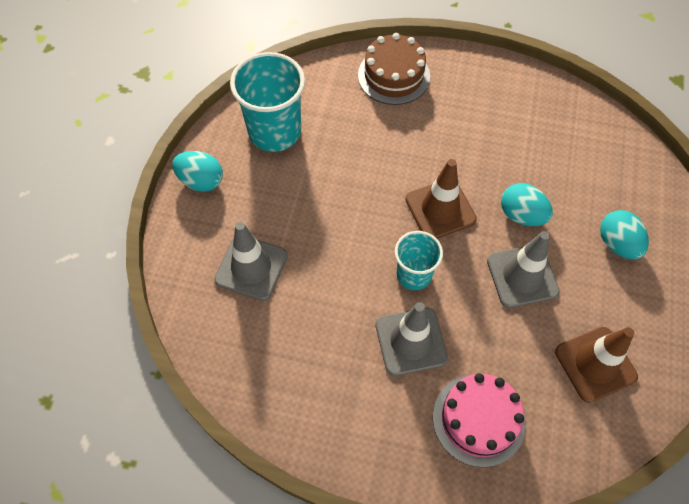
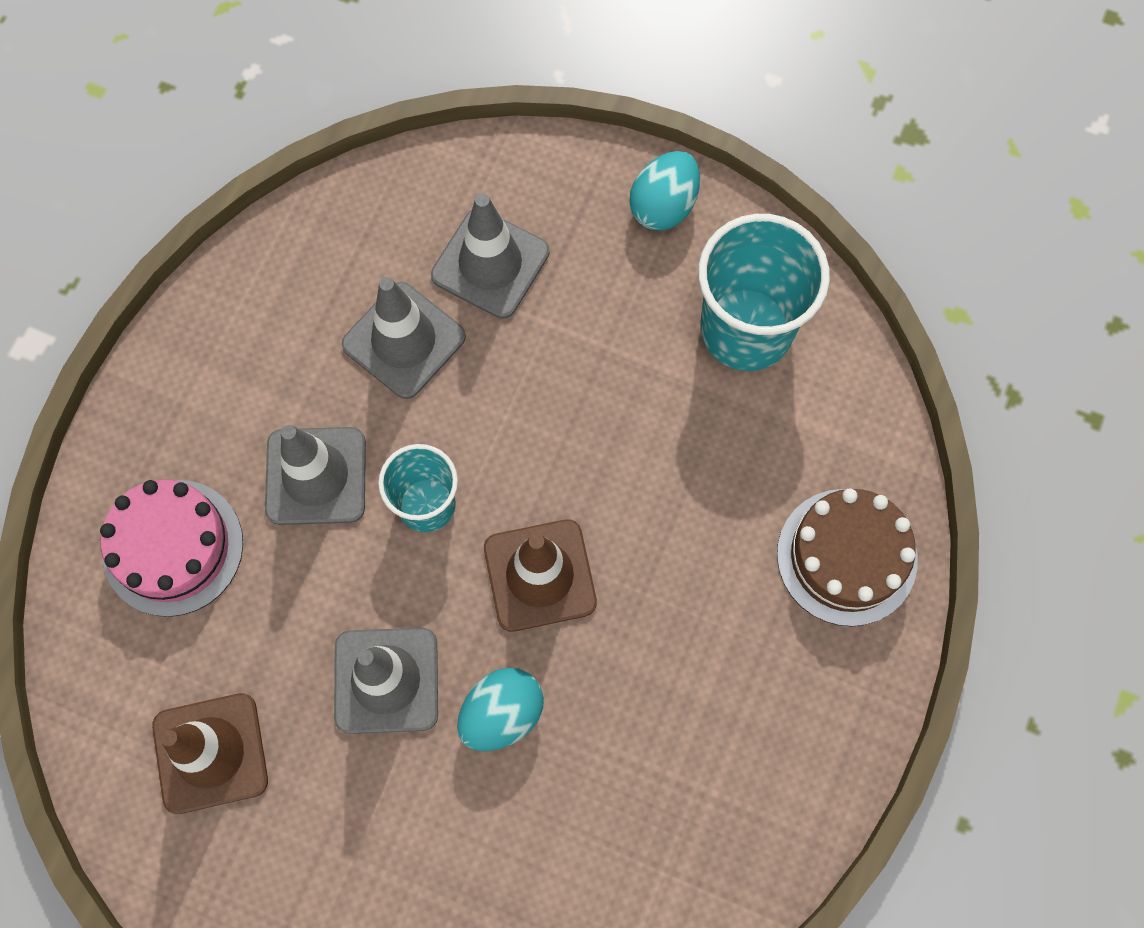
camera: 100 degrees right, 10 degrees up
turquoise egg [600,210,649,259] -> none
none -> grey traffic cone [342,277,466,399]

